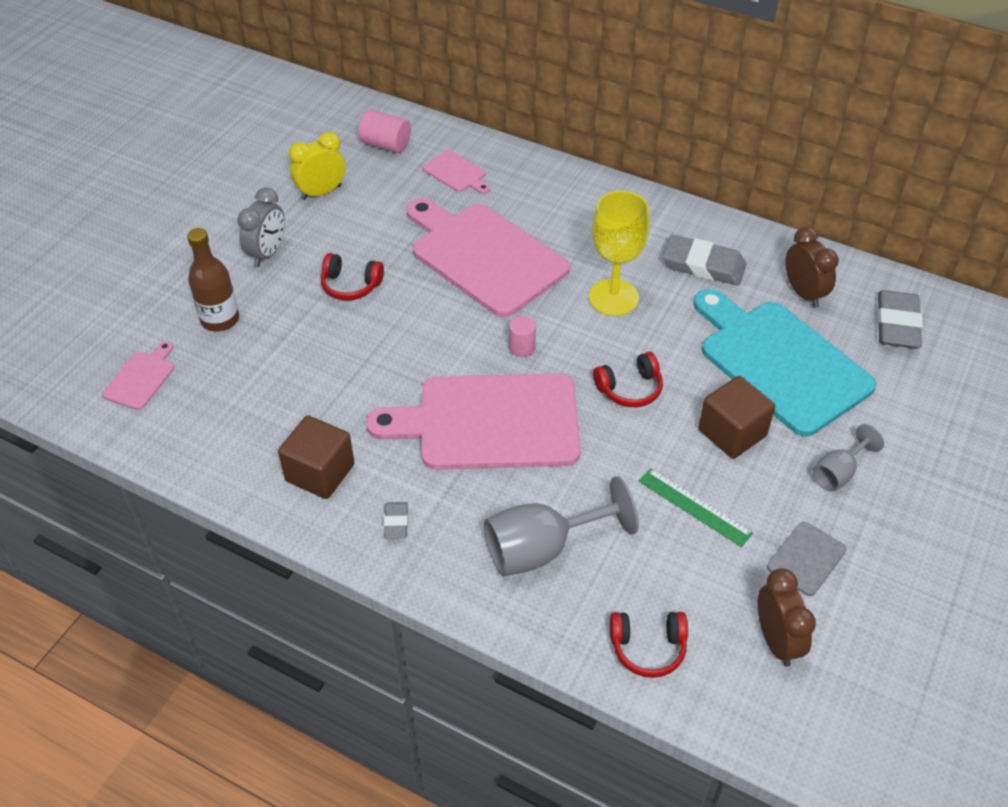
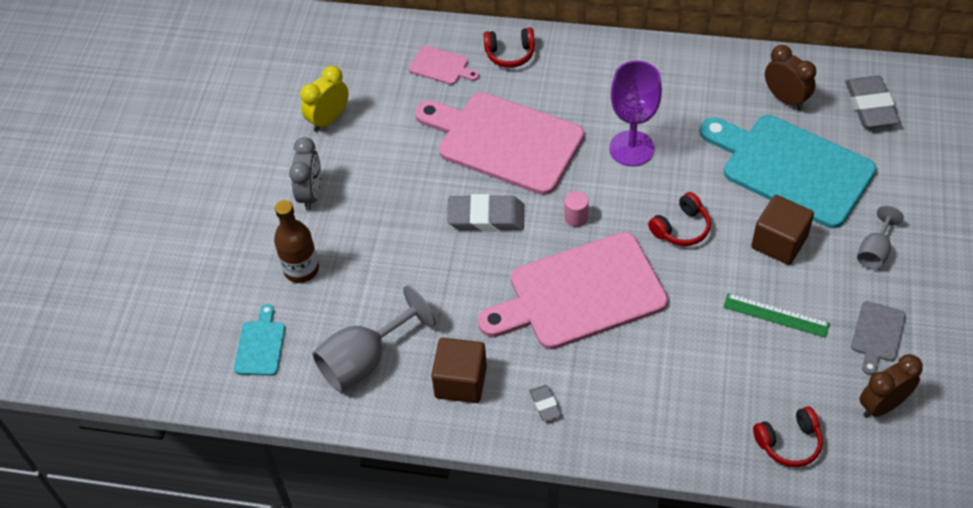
camera: 15 degrees left, 5 degrees up
pink cutting board [102,341,175,410] -> turquoise cutting board [234,304,285,376]
red headphones [321,253,384,301] -> red headphones moved to [484,28,535,68]
pink cylinder [358,109,411,153] -> none
grey goblet [484,476,639,576] -> grey goblet moved to [312,285,436,392]
yellow goblet [589,191,650,316] -> purple goblet [609,61,662,166]
grey eraser [663,235,747,285] -> grey eraser moved to [447,194,524,232]
brown clock [758,568,816,667] -> brown clock turned 90 degrees counterclockwise [859,354,923,418]

